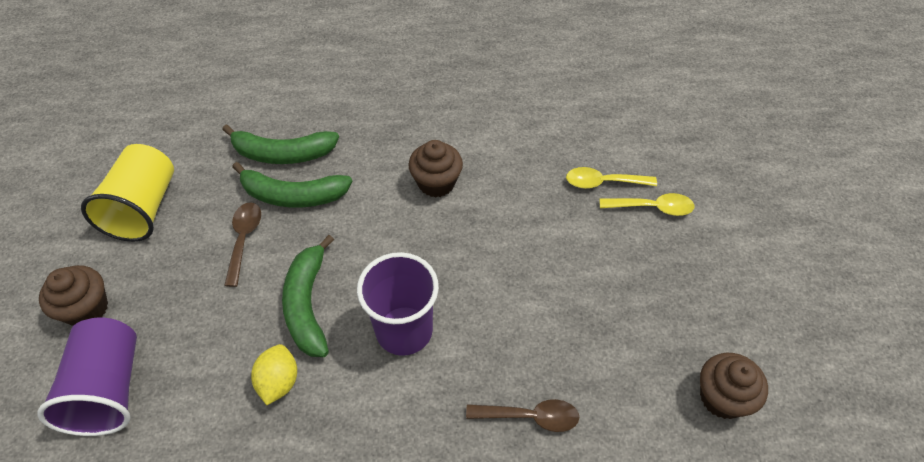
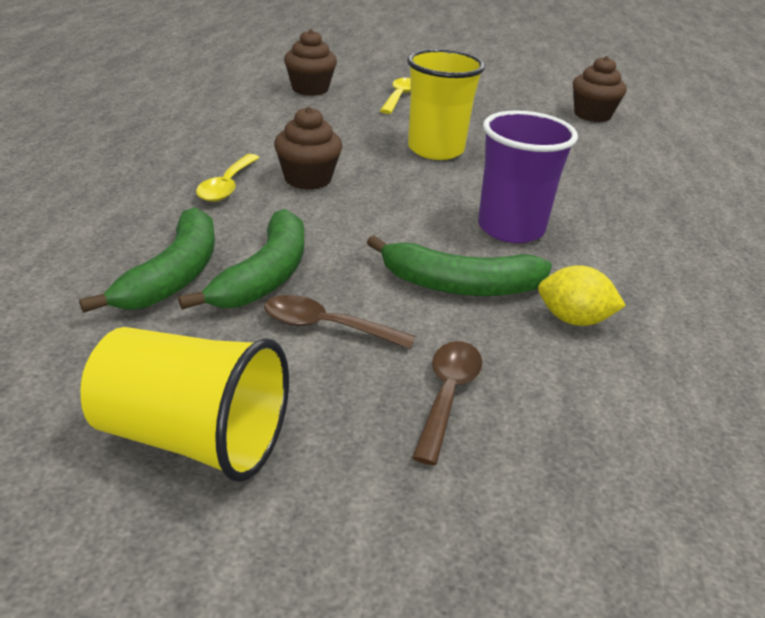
camera: 80 degrees left, 20 degrees down
purple cup [37,317,137,436] -> none
brown cupcake [39,265,108,326] -> brown cupcake moved to [284,29,337,96]
brown spoon [466,399,579,432] -> brown spoon moved to [412,341,482,465]
yellow spoon [566,167,657,188] -> yellow spoon moved to [196,154,259,202]
none -> yellow cup [407,49,485,160]

